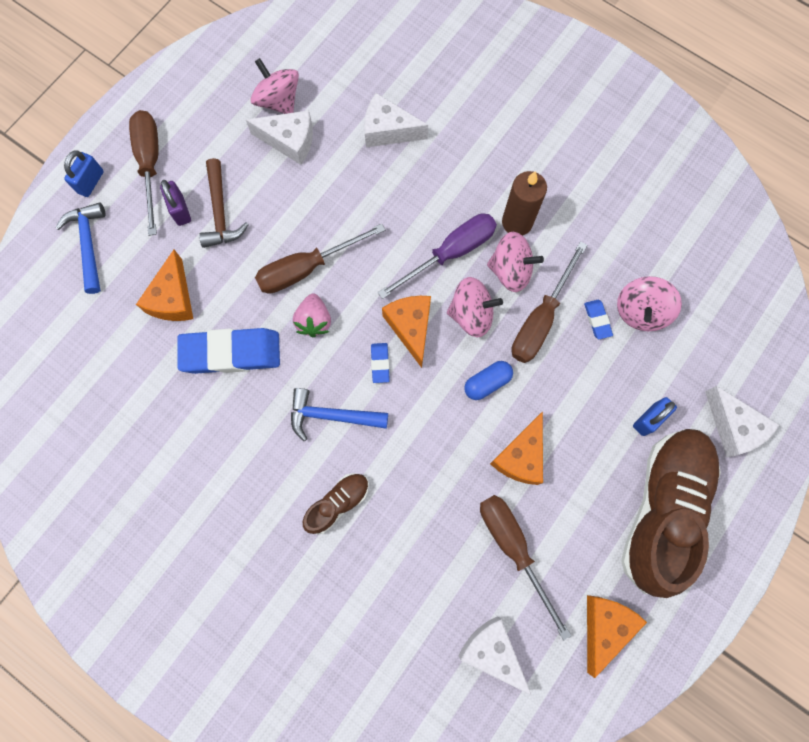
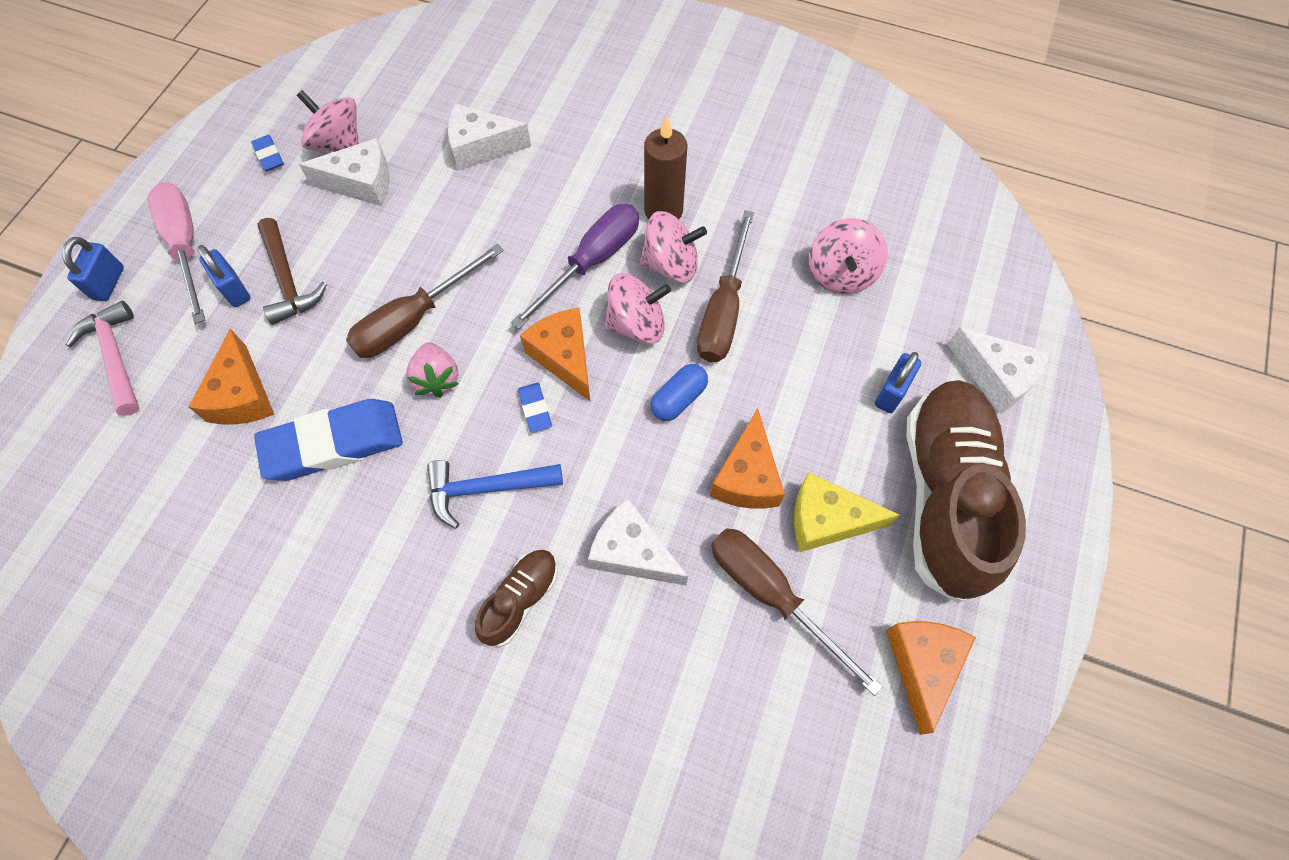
camera: 15 degrees left, 10 degrees down
blue hammer [55,202,106,294] -> pink hammer [65,301,140,416]
brown screwdriver [129,110,159,236] -> pink screwdriver [148,183,205,324]
purple padlock [160,180,191,226] -> blue padlock [197,245,250,307]
white cheese [459,616,532,696] -> white cheese moved to [588,499,688,585]
blue eraser [584,300,613,339] -> blue eraser moved to [251,135,284,171]
none -> yellow cheese [794,472,900,552]

